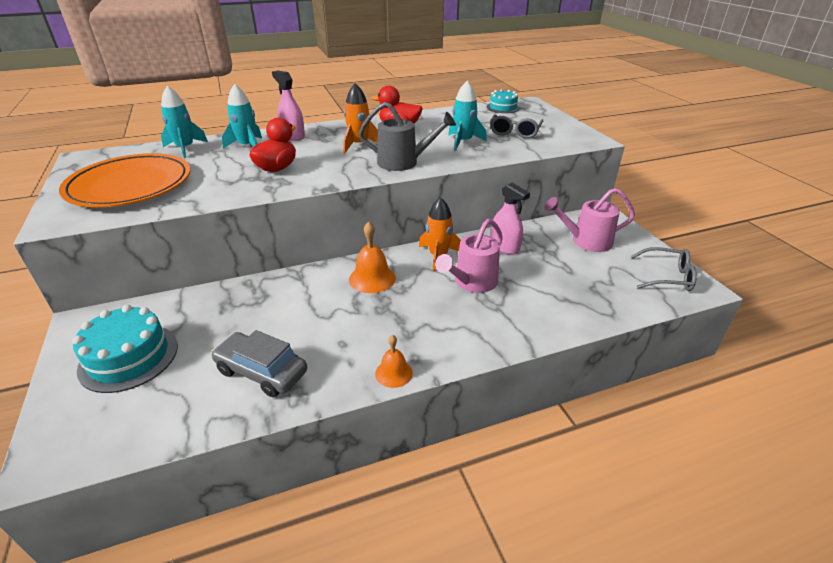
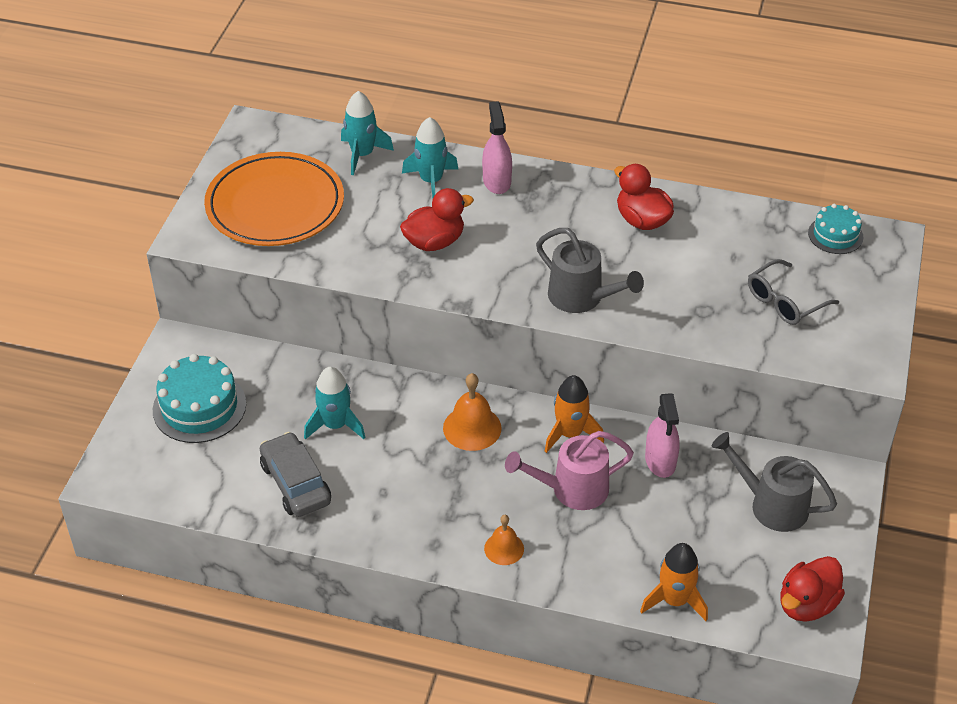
camera: 35 degrees right, 10 degrees up
orange rocket [343,83,378,153] -> orange rocket moved to [640,543,708,621]
orange bell [375,335,413,388] -> orange bell moved to [484,515,524,565]
turquoise rocket [448,81,487,151] -> turquoise rocket moved to [304,367,366,440]
pink watering can [544,188,635,252] -> grey watering can [712,432,837,532]
grey glasses [631,247,697,291] -> red duck [781,556,845,622]

